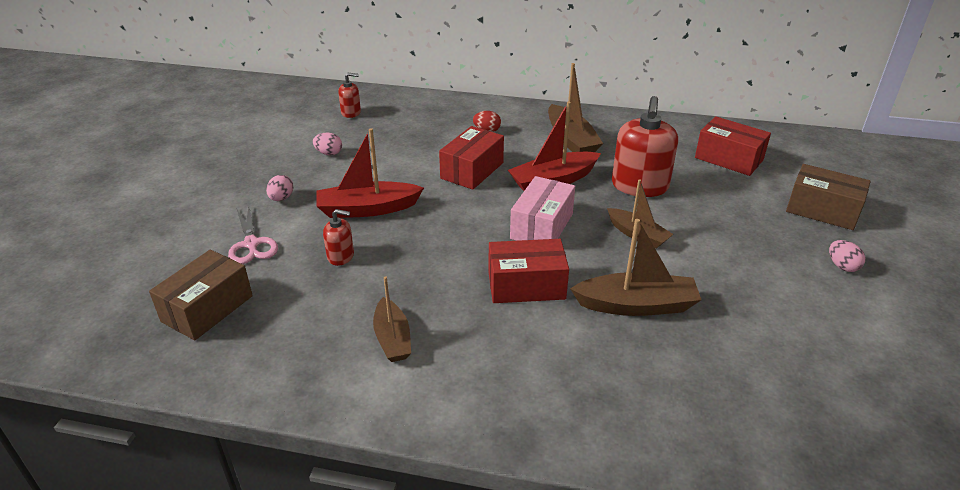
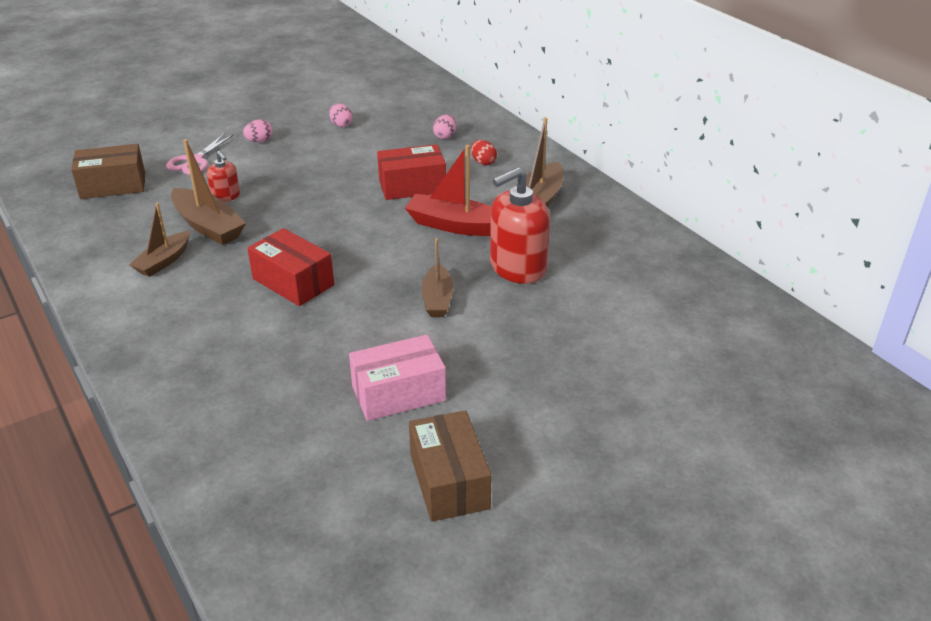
camera: 45 degrees right, 0 degrees up
red boat [316,128,424,218] -> none
red soap dispenser [338,73,361,118] -> none
pink box [510,176,575,241] -> pink box moved to [349,335,446,421]
brown boat [570,219,701,316] -> brown boat moved to [171,139,246,245]
red box [695,116,771,176] -> none
brown box [786,164,871,230] -> brown box moved to [409,410,492,522]
pink egg [829,240,865,272] -> pink egg moved to [433,115,456,139]

